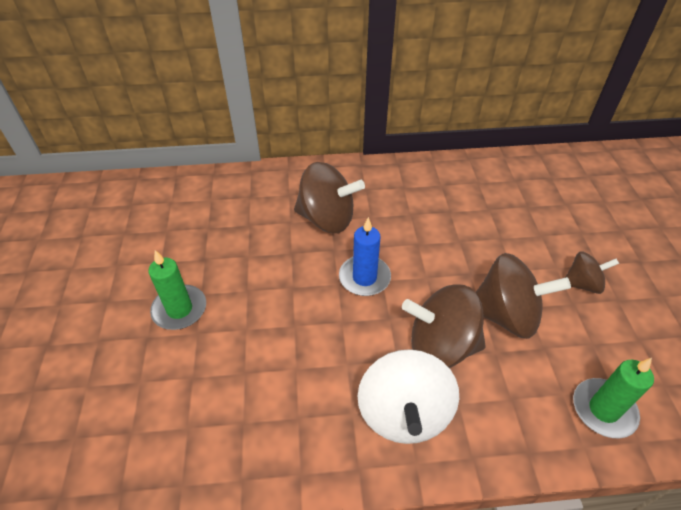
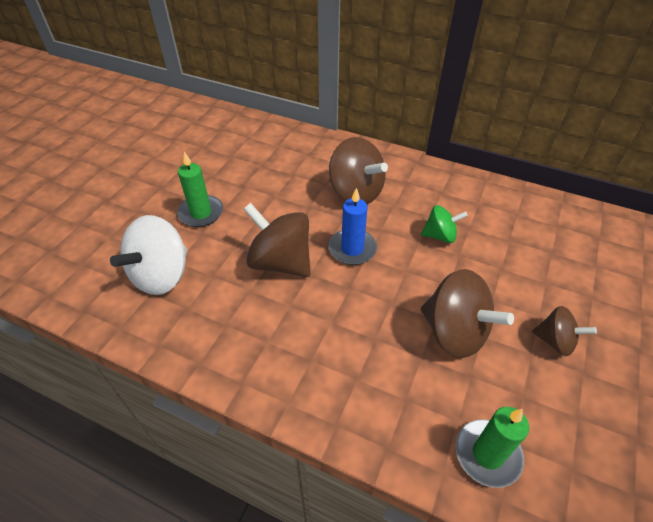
camera: 30 degrees right, 0 degrees up
white spinning top [358,349,459,444] -> white spinning top moved to [110,215,188,295]
brown spinning top [402,284,486,368] -> brown spinning top moved to [243,203,311,277]
none -> green spinning top [421,205,468,243]

